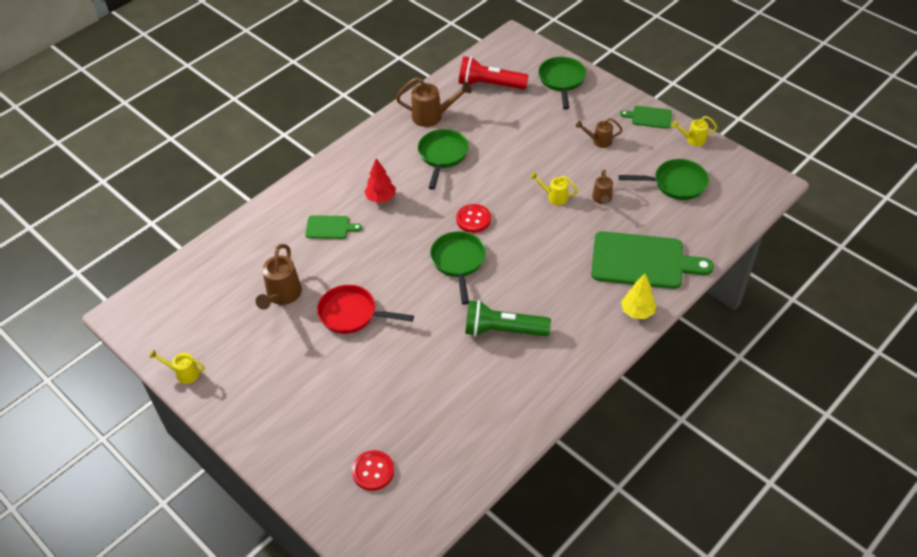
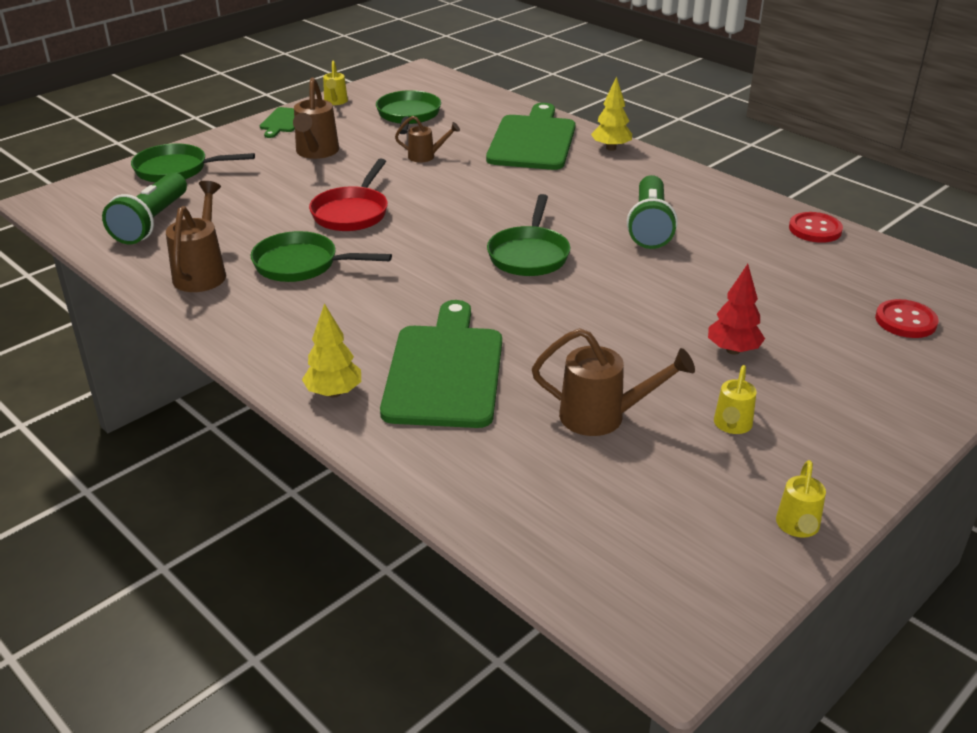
camera: 90 degrees left, 15 degrees down
green cutting board [305,215,362,239] -> green cutting board [380,300,502,428], size x2.07
red pan [317,285,414,334] -> red pan moved to [309,159,388,231]
red tree [364,158,396,203] -> red tree moved to [708,264,765,355]
green pan [430,231,486,305] -> green pan turned 75 degrees counterclockwise [487,194,570,276]
red button [456,204,491,233] -> red button moved to [789,212,843,243]
red flashlight [459,56,529,90] -> green flashlight [102,172,187,244]
yellow watering can [530,172,578,205] -> yellow watering can moved to [714,365,756,434]
brown watering can [576,118,623,148] -> brown watering can [293,78,339,159], size x1.65
none -> yellow tree [302,303,361,398]

